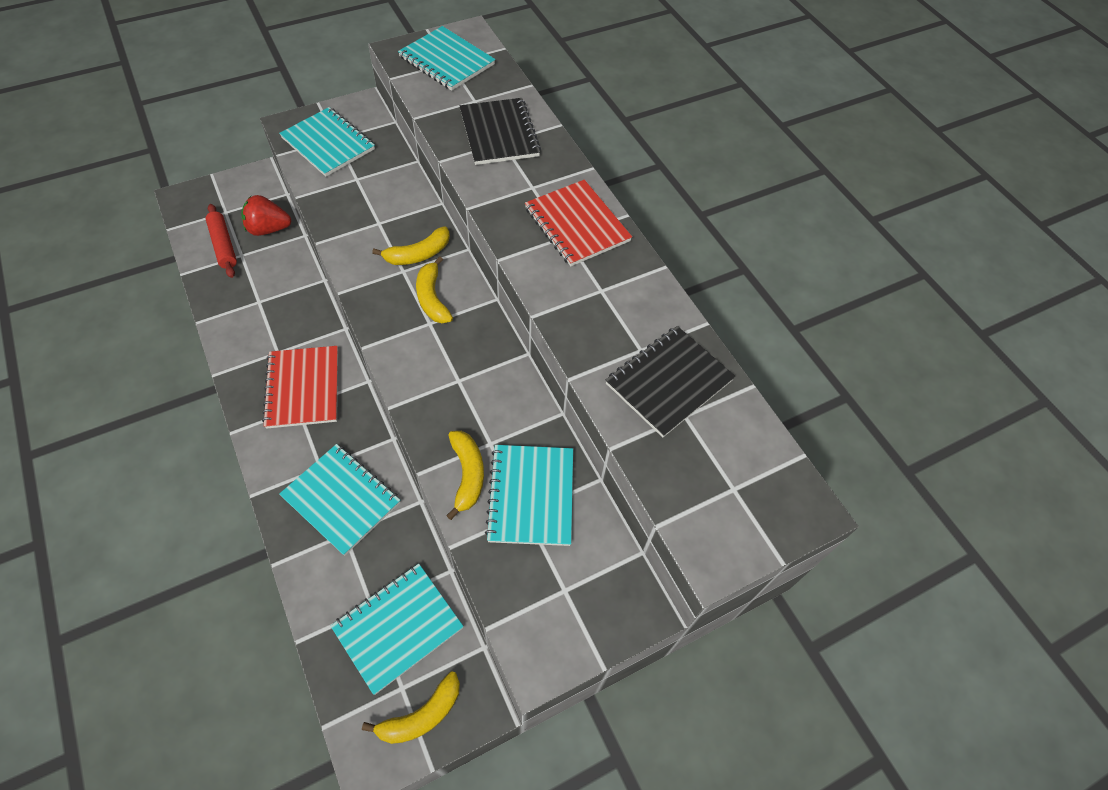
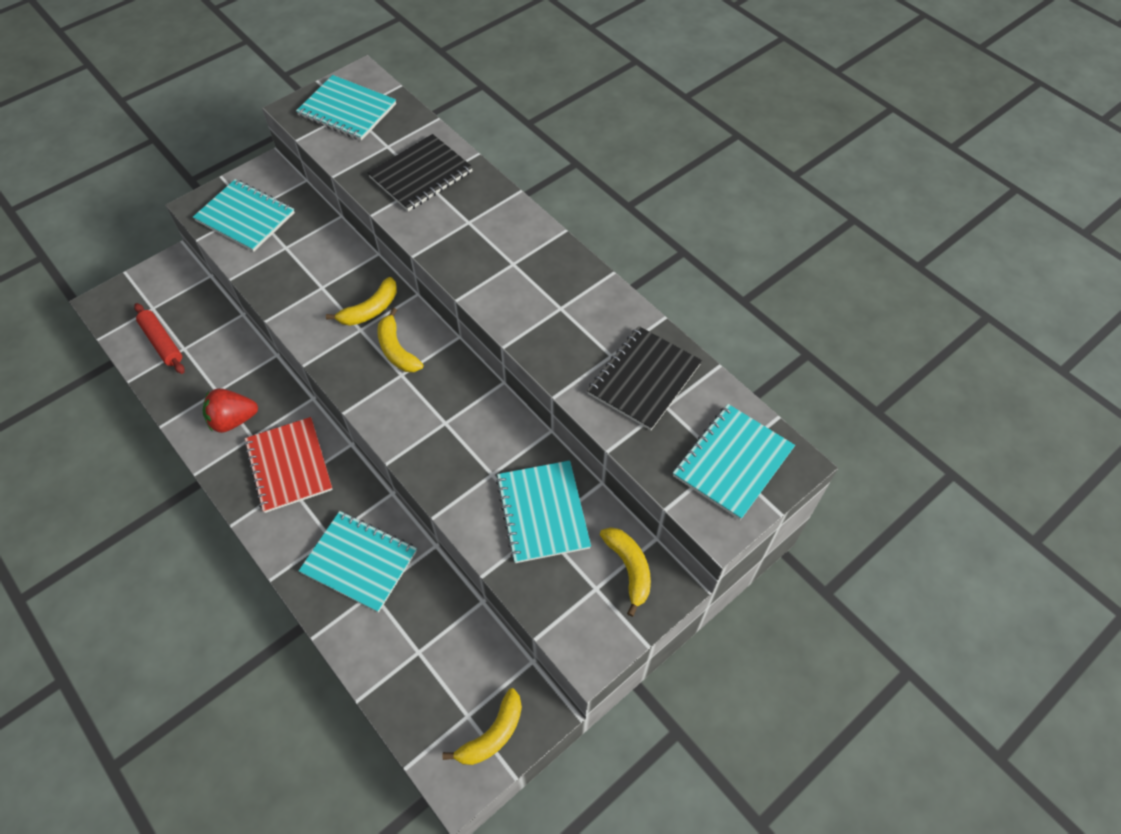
camera: 10 degrees left, 0 degrees up
red strawberry [241,195,292,236] -> red strawberry moved to [203,388,258,433]
turquoise notebook [331,564,464,695] -> turquoise notebook moved to [673,404,795,520]
yellow banana [446,431,484,520] -> yellow banana moved to [600,527,651,617]
black notebook [460,98,541,165] -> black notebook turned 75 degrees clockwise [368,134,473,211]
red notebook [525,180,632,266] -> none

